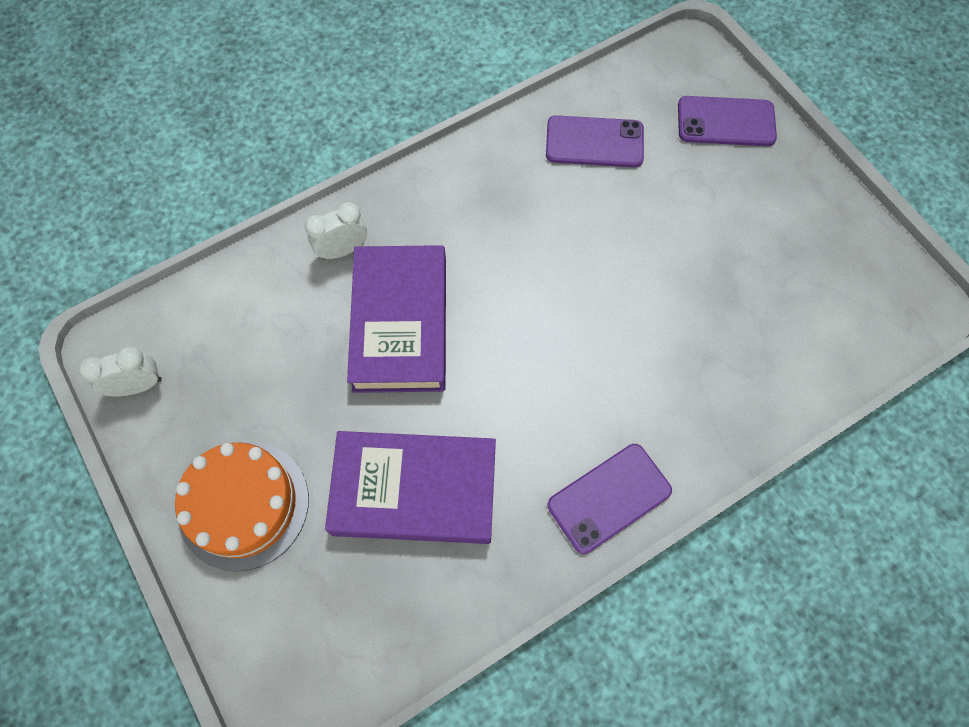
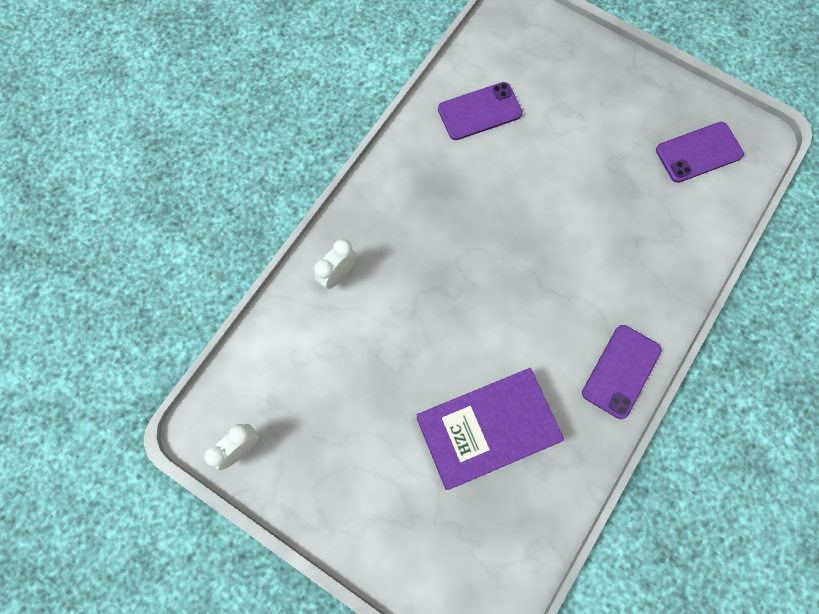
camera: 25 degrees left, 5 degrees up
orange cake [175,441,309,572] -> none
purple book [347,245,446,393] -> none
purple phone [678,96,777,146] -> purple phone moved to [656,122,744,183]

